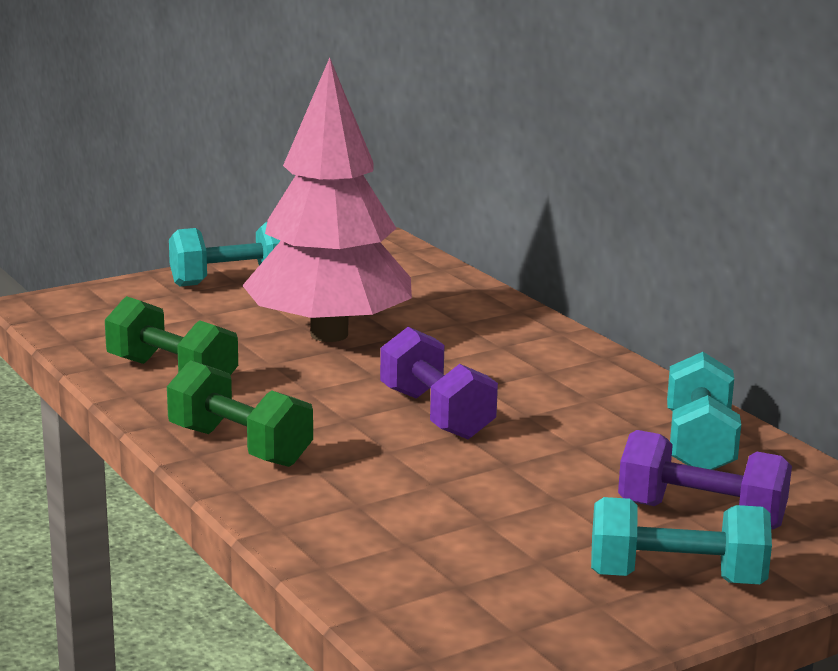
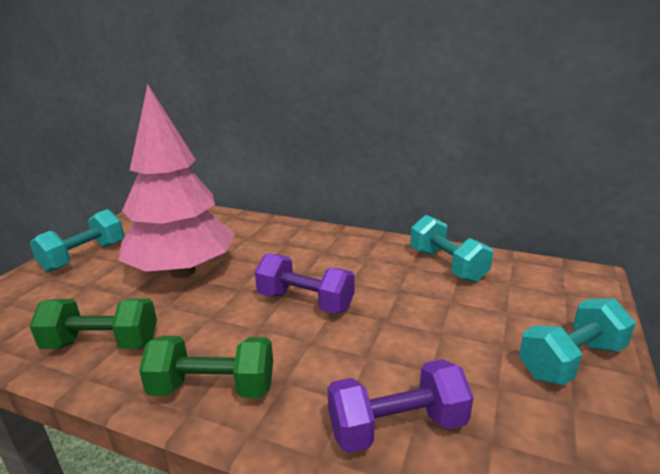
camera: 35 degrees left, 5 degrees up
purple dumbbell [618,430,792,530] -> purple dumbbell moved to [328,359,474,453]

